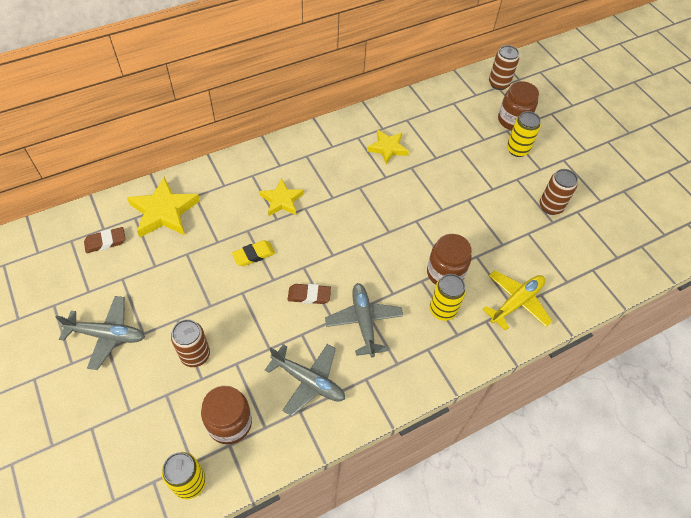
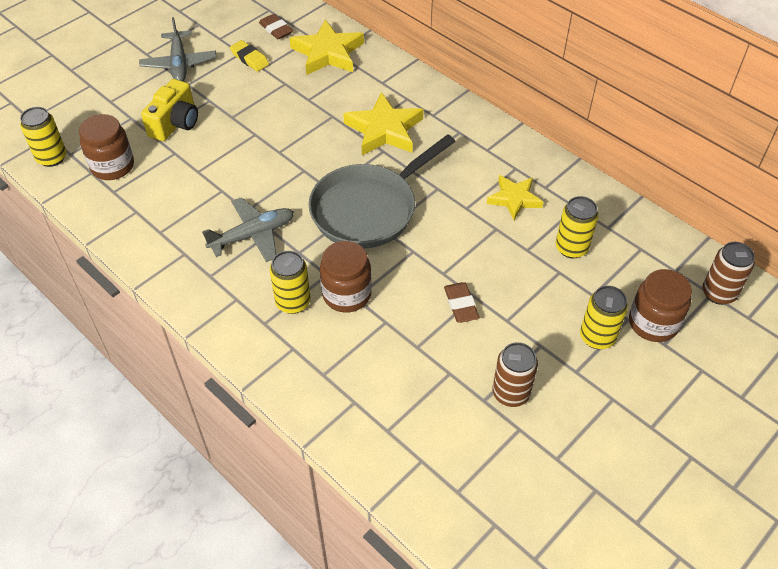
camera: 75 degrees right, 5 degrees down
brown can [171,319,210,367] -> yellow camera [141,79,198,141]
yellow eraser [232,240,275,266] -> yellow eraser moved to [230,40,269,72]
yellow star [259,178,304,216] -> yellow star [343,92,424,155], size x1.56
grey plane [265,344,345,416] -> none
brown eraser [288,284,331,304] -> brown eraser moved to [444,282,479,323]
yellow plane [483,270,552,331] -> none
none -> grey pan [309,134,456,249]
none -> yellow can [556,196,599,258]

